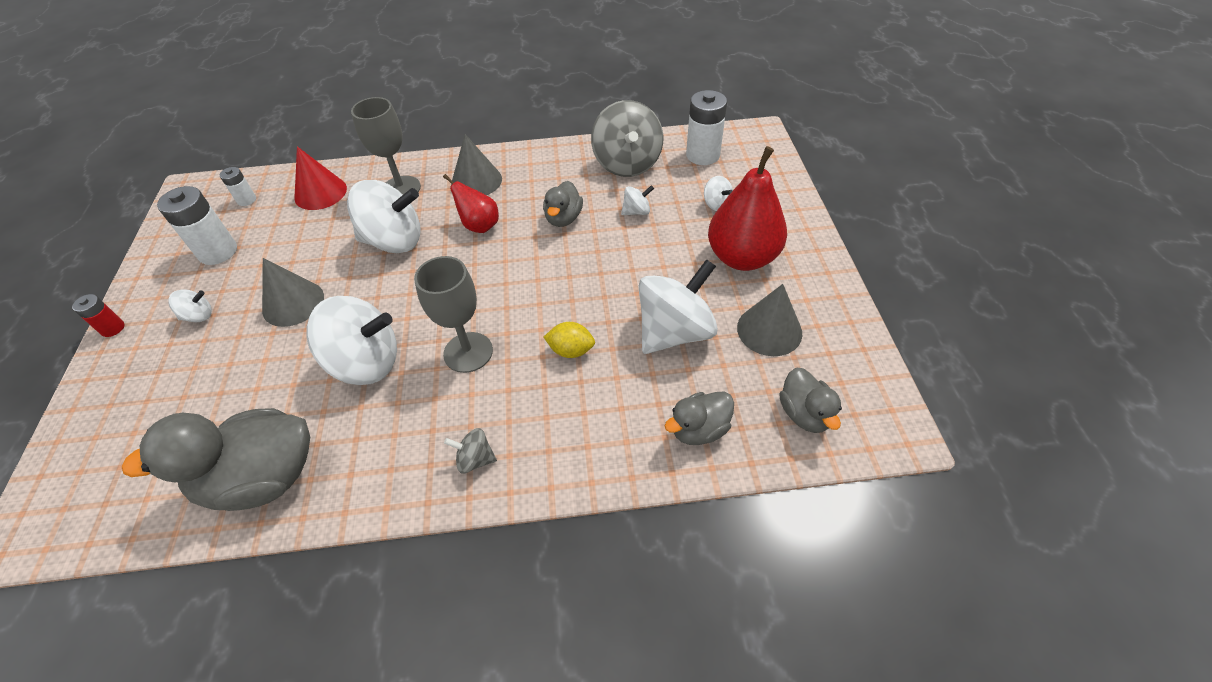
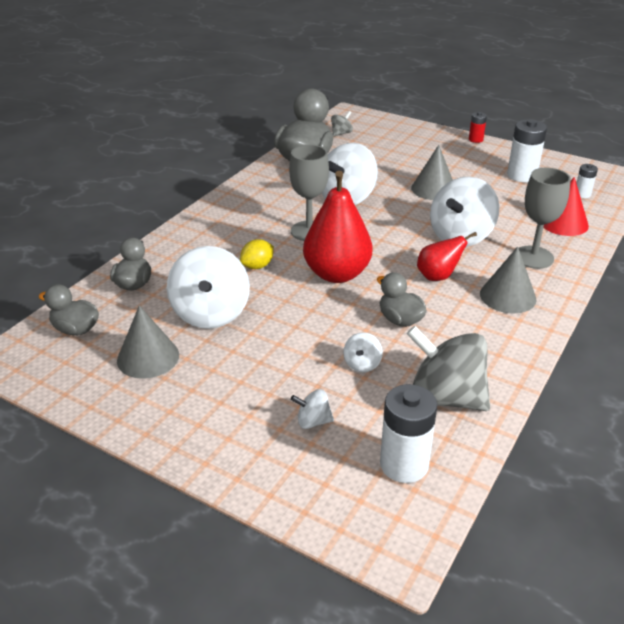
camera: 125 degrees right, 15 degrees down
white spinning top [168,289,212,322] -> none
grey spinning top [444,428,497,473] -> grey spinning top moved to [331,111,353,137]
red pear [708,146,787,271] -> red pear moved to [303,171,372,283]

